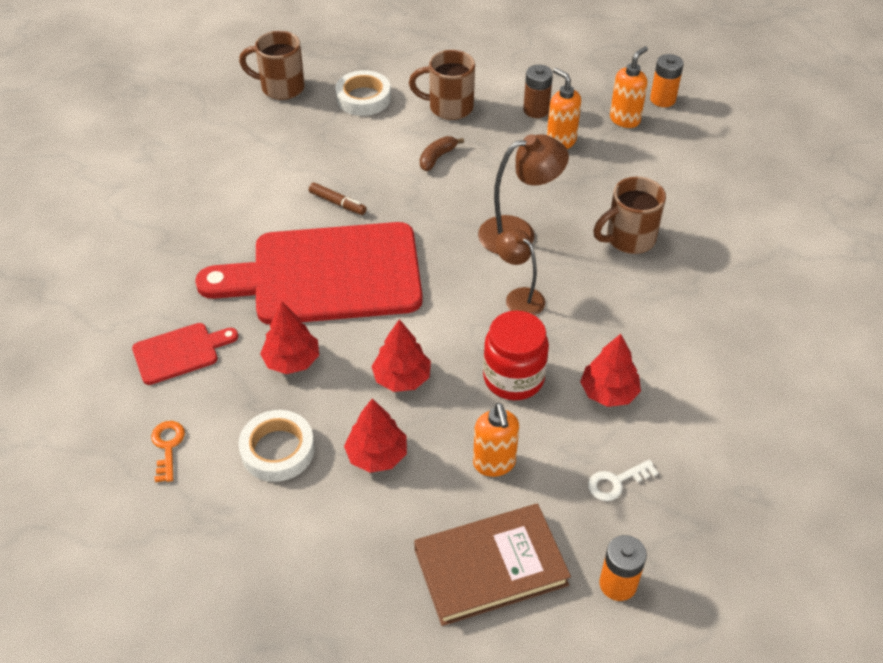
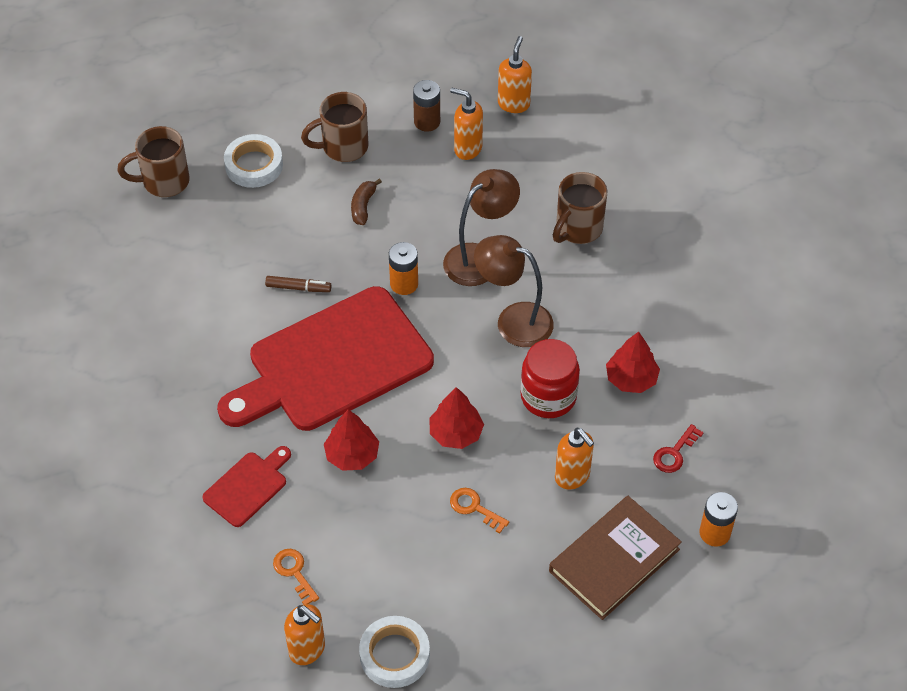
camera: 25 degrees left, 5 degrees up
white tape [238,410,315,482] -> white tape moved to [359,616,430,688]
red tree [344,398,407,473] -> orange key [450,488,509,534]
brown lamp [496,229,545,315] -> brown lamp [474,235,554,347], size x1.51
white key [588,460,659,501] -> red key [653,424,704,473]
orange battery [650,54,684,107] -> orange battery moved to [389,242,418,295]
none -> orange soap dispenser [284,604,325,665]

